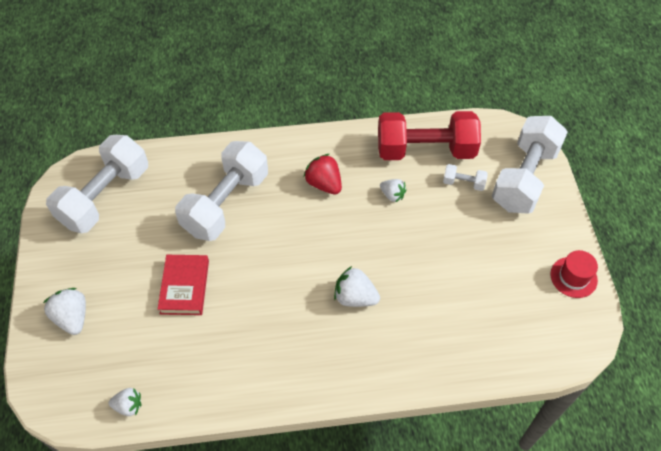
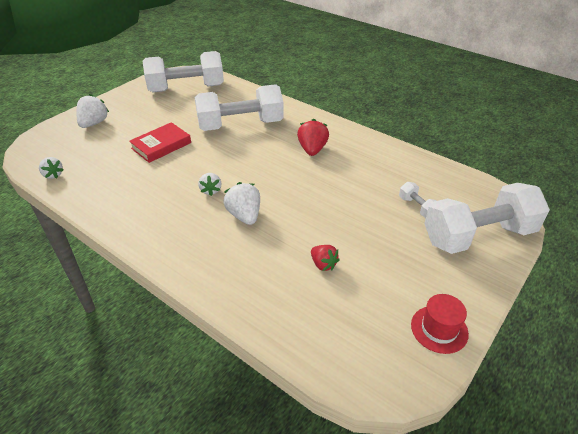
camera: 45 degrees right, 15 degrees down
red dumbbell [378,111,481,160] -> none
white strawberry [380,179,406,203] -> white strawberry moved to [198,173,221,196]
none -> red strawberry [311,245,339,271]

